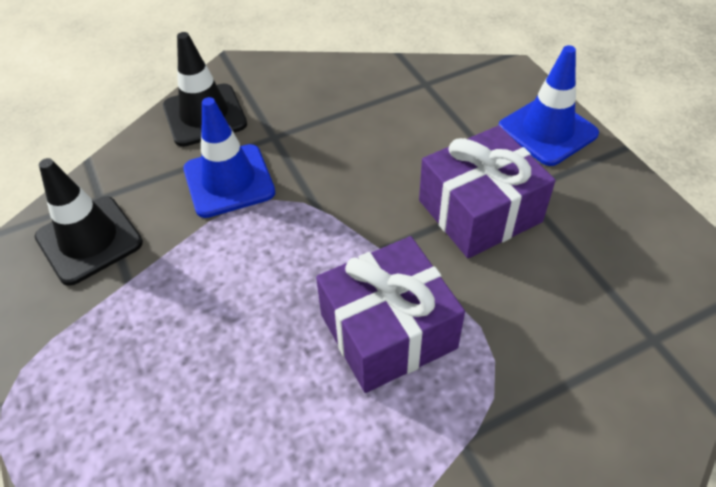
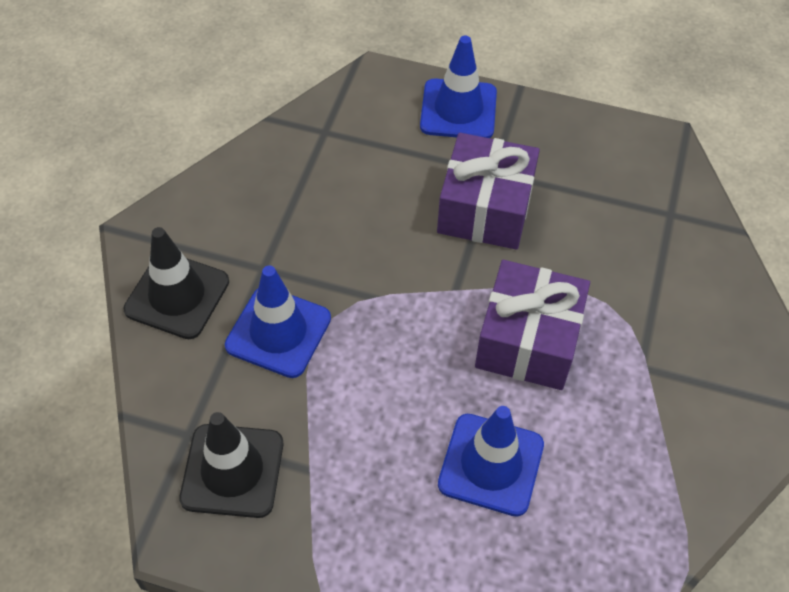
camera: 50 degrees left, 5 degrees up
none -> blue traffic cone [438,406,544,517]

